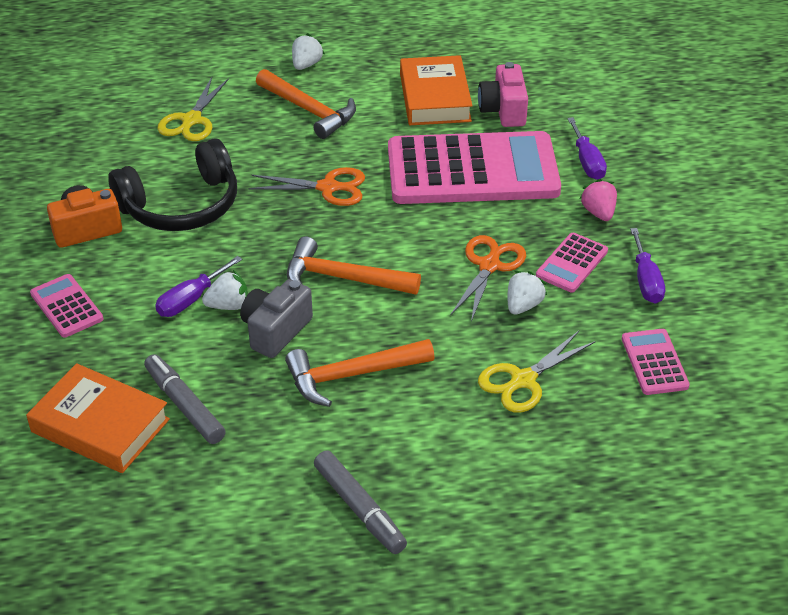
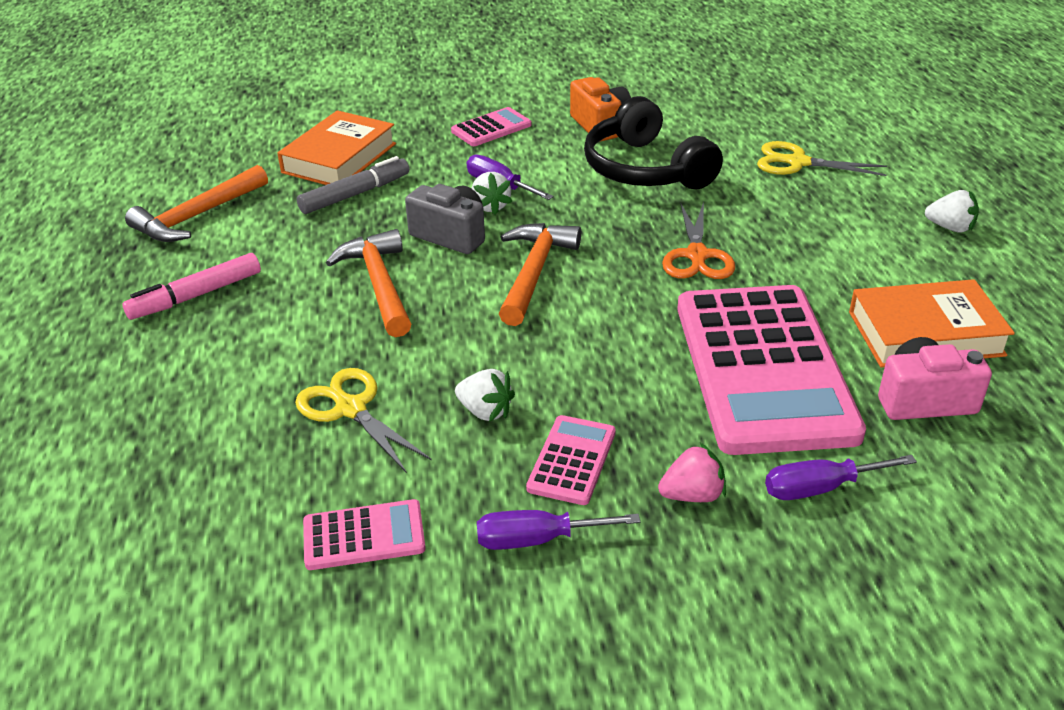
camera: 90 degrees right, 5 degrees down
orange hammer [256,69,356,139] -> orange hammer moved to [125,165,268,242]
grey marker [314,451,407,554] -> pink marker [122,253,261,320]
orange scissors [450,235,526,322] -> none
pink calculator [536,233,608,292] -> pink calculator turned 75 degrees clockwise [526,415,616,505]

